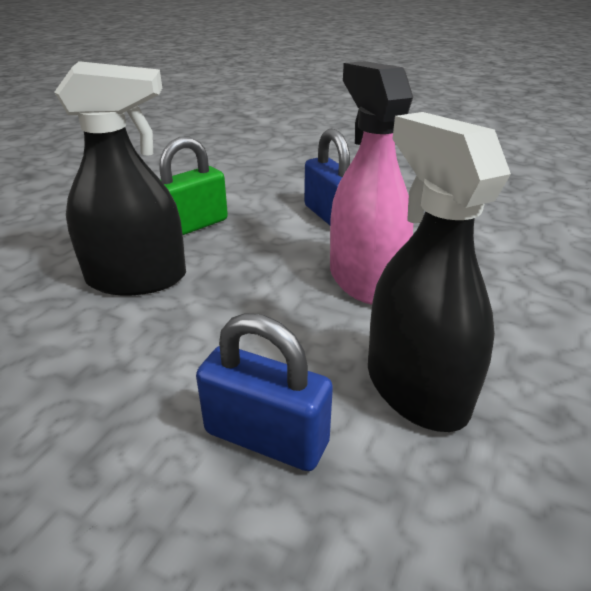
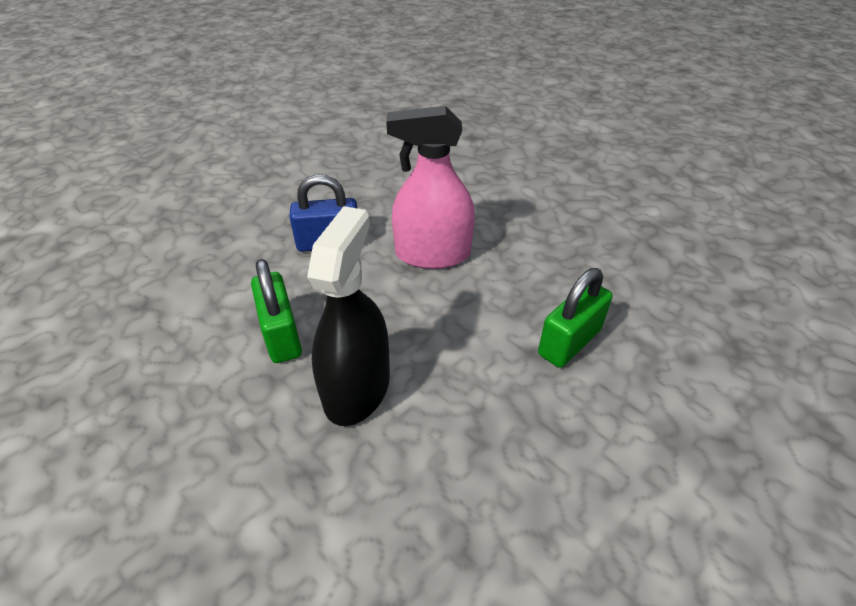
camera: 70 degrees left, 10 degrees up
blue padlock [196,313,333,471] -> green padlock [538,268,612,368]
black spray bottle [368,112,511,432] -> none

